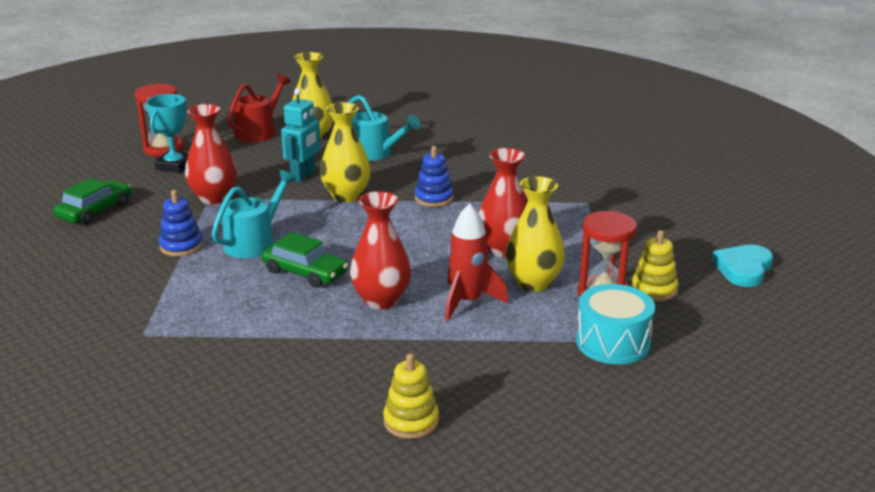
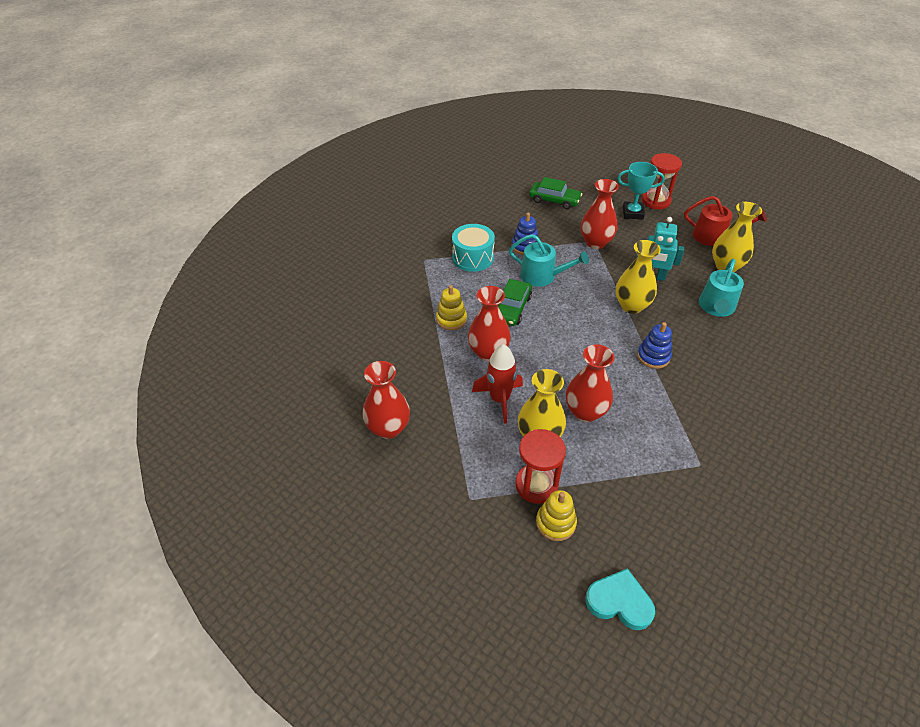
camera: 80 degrees right, 20 degrees up
yellow stacking toy [383,353,439,439] -> yellow stacking toy moved to [436,285,467,330]
turquoise drum [576,284,655,364] -> turquoise drum moved to [452,224,495,272]
none -> red vase [362,361,410,439]

